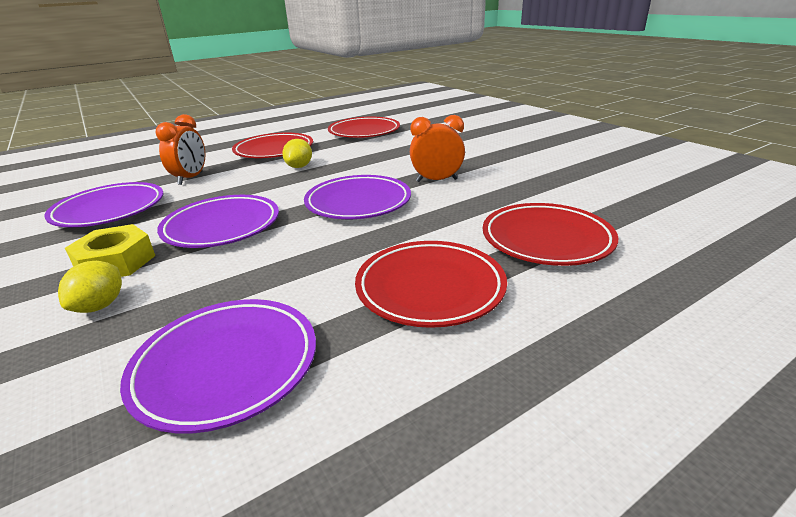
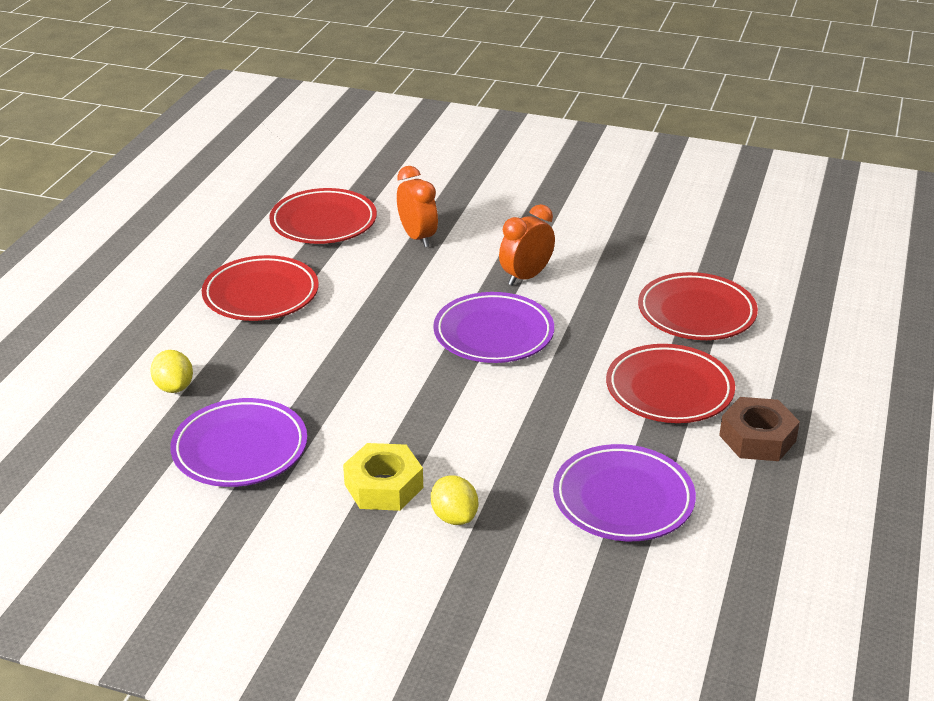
camera: 40 degrees left, 5 degrees up
orange clock [156,114,205,185] -> orange clock moved to [397,166,438,247]
purple plate [157,195,279,248] -> none
yellow lemon [282,139,312,168] -> yellow lemon moved to [150,350,193,393]
none -> brown nut [719,397,800,461]

